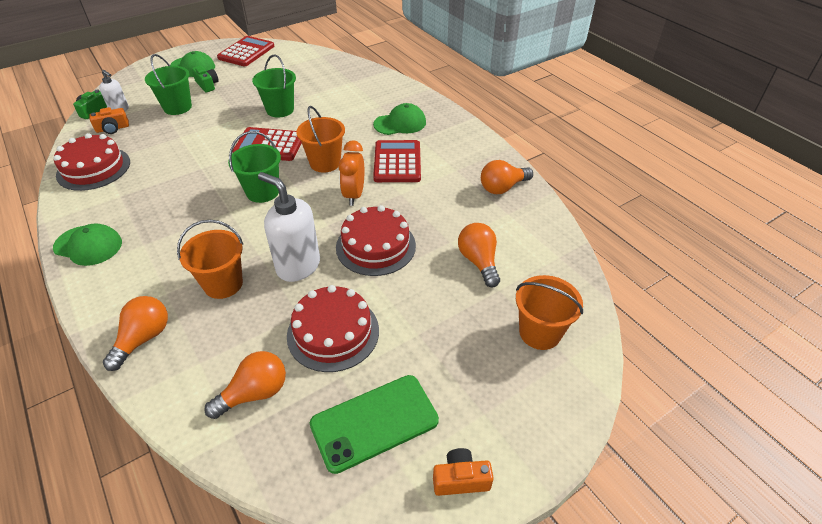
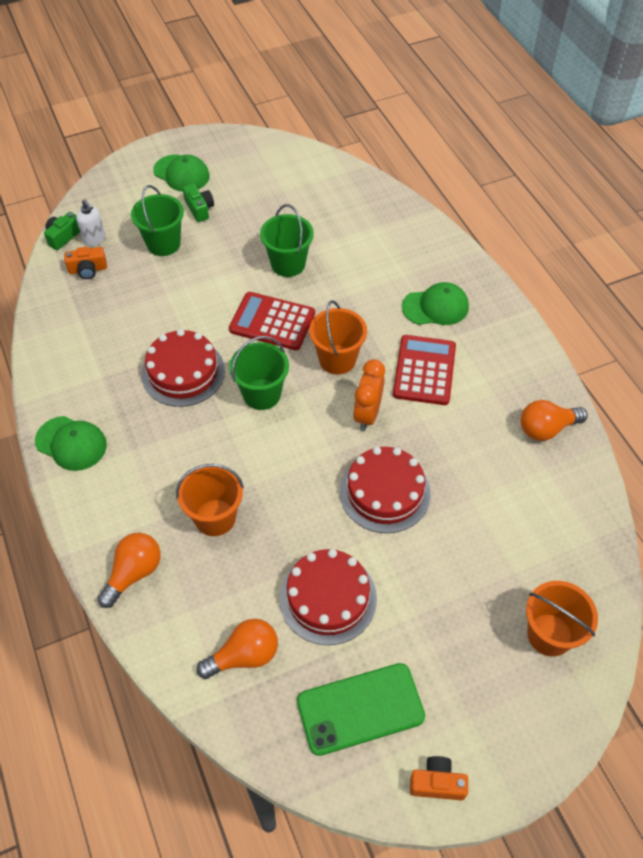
camera: 10 degrees right, 10 degrees up
red cake [54,133,130,191] -> red cake moved to [141,329,225,407]
red calculator [217,36,274,66] -> none
white soap dispenser [258,172,320,282] -> none
orange light bulb [458,223,500,287] -> none

